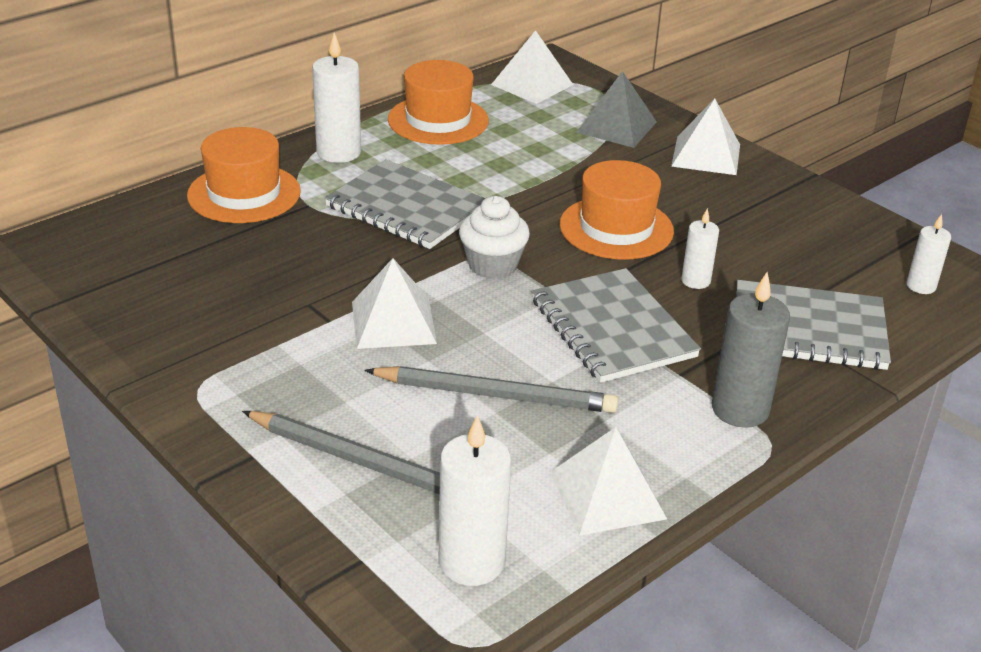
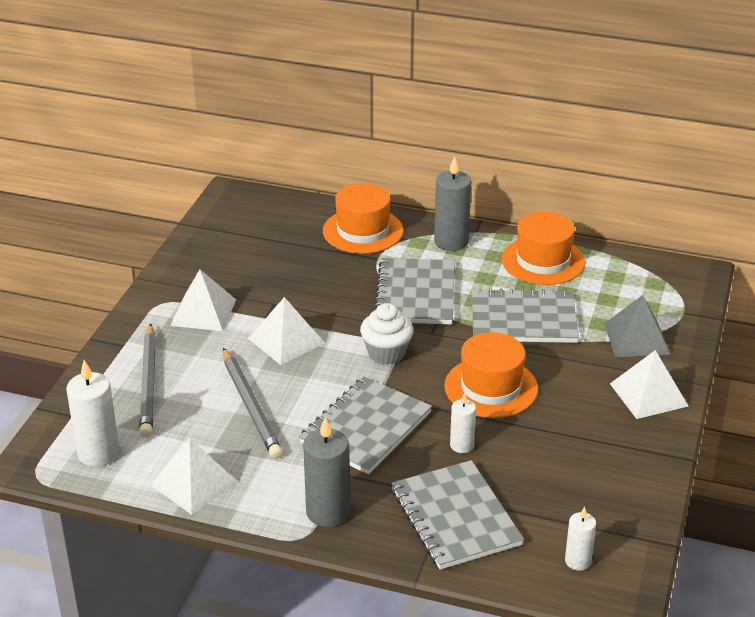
camera: 60 degrees right, 0 degrees up
white candle [312,32,361,163] -> grey candle [434,156,471,251]
white pyramid [491,30,573,104] -> white pyramid moved to [170,269,236,331]
none -> grey notebook [471,288,579,343]

